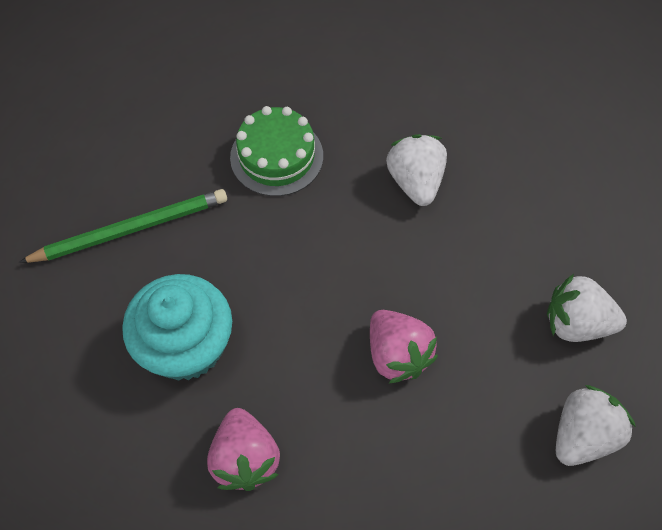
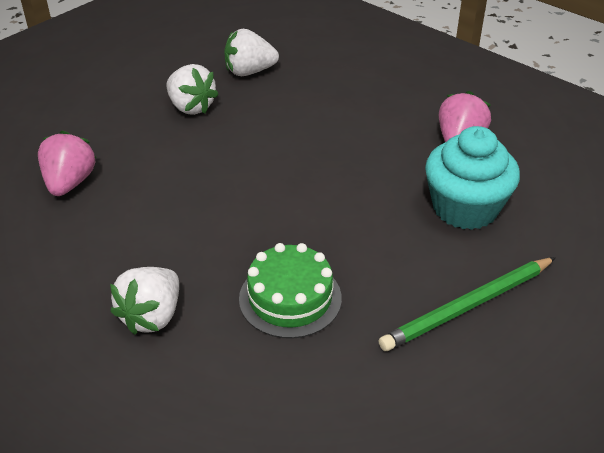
camera: 145 degrees left, 20 degrees down
green pencil [18,189,227,263] -> green pencil turned 45 degrees counterclockwise [379,257,556,351]
pink strawberry [370,310,438,383] -> pink strawberry moved to [38,131,96,196]
white strawberry [386,134,447,206] -> white strawberry moved to [110,267,179,335]

